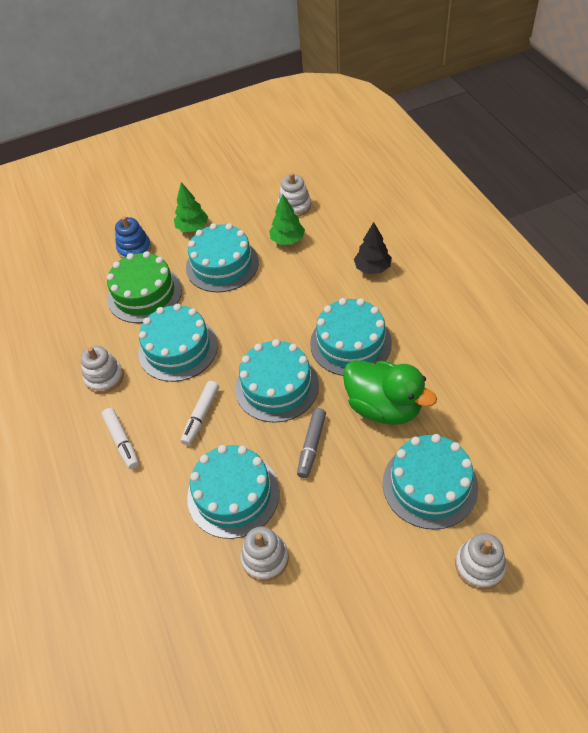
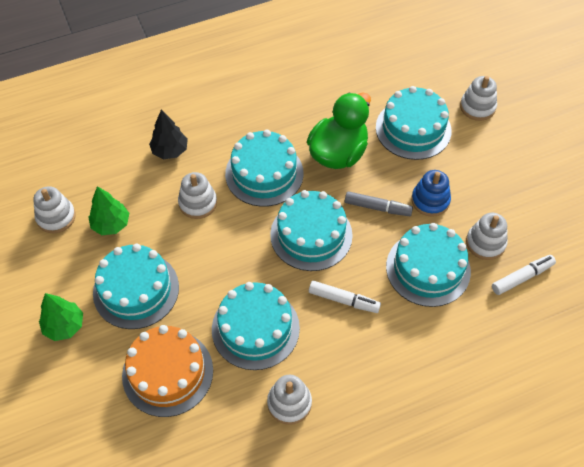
camera: 95 degrees left, 5 degrees up
white marker [102,408,139,469] -> white marker moved to [492,255,556,295]
green cake [107,251,182,323] -> orange cake [122,325,213,417]
blue stacking toy [115,216,151,259] -> blue stacking toy moved to [411,170,451,217]
none -> white stacking toy [178,172,217,219]

